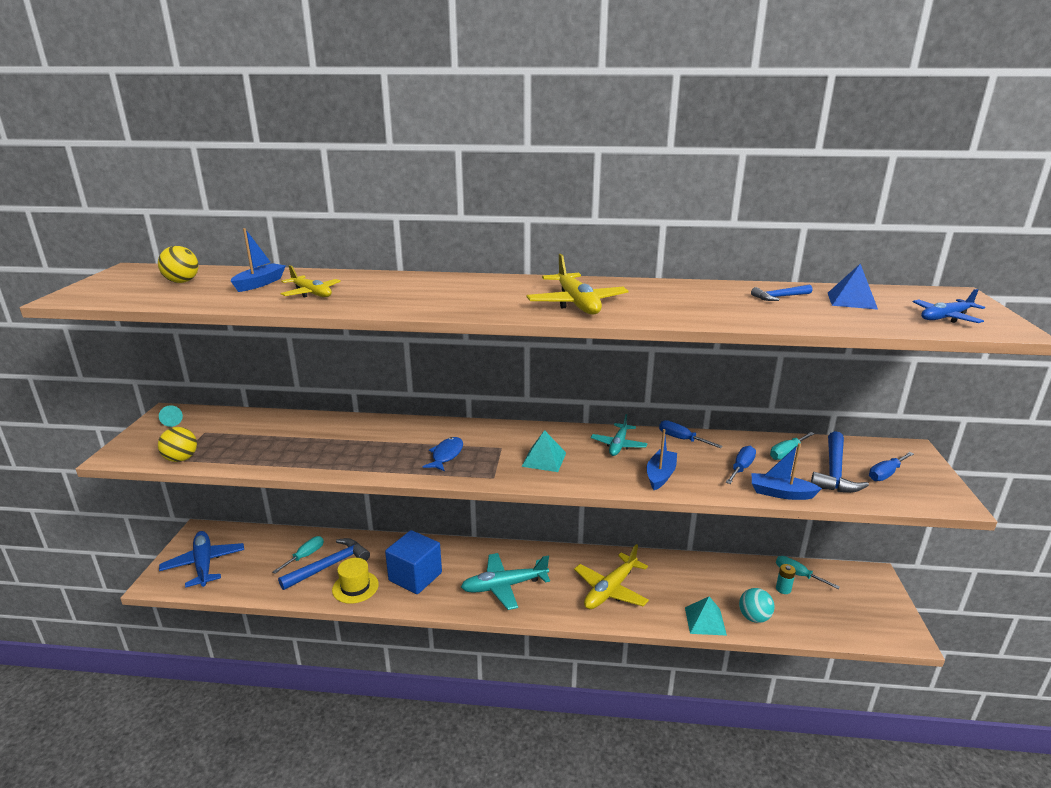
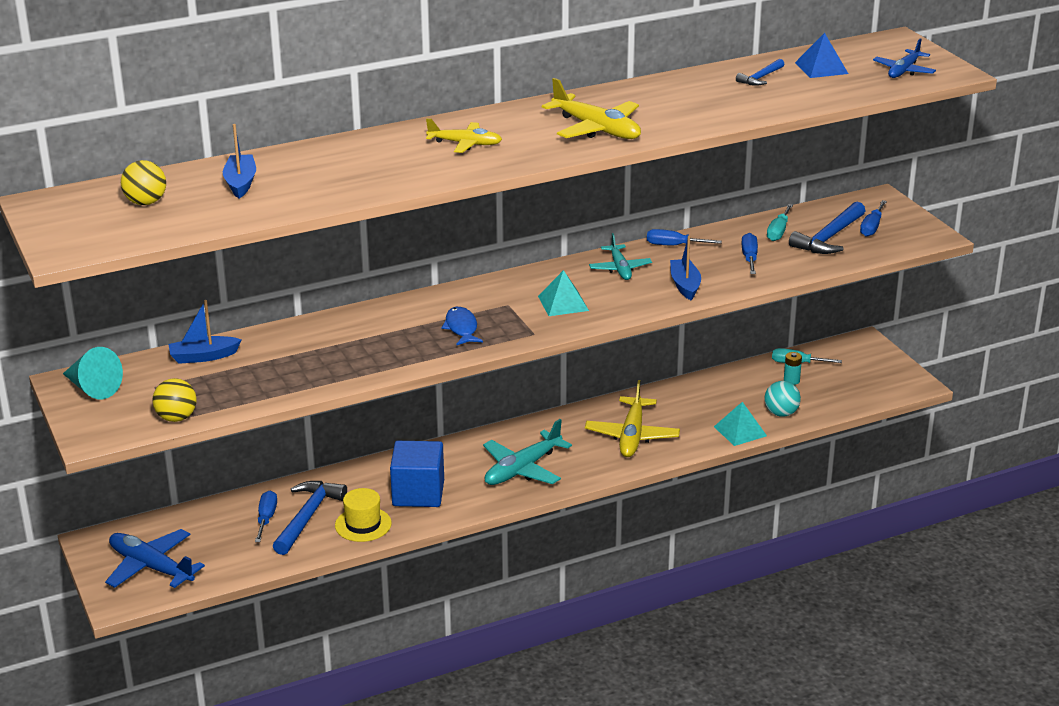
camera: 30 degrees left, 5 degrees up
turquoise cone [159,405,183,427] -> turquoise cone [63,347,123,399], size x1.85
turquoise screwdriver [273,536,324,574] -> blue screwdriver [255,491,277,542]
yellow plane [280,265,341,298] -> yellow plane moved to [426,118,502,153]
blue boat [752,443,822,500] -> blue boat moved to [168,300,242,364]
blue hammer [811,431,869,493] -> blue hammer turned 45 degrees clockwise [789,202,865,254]

